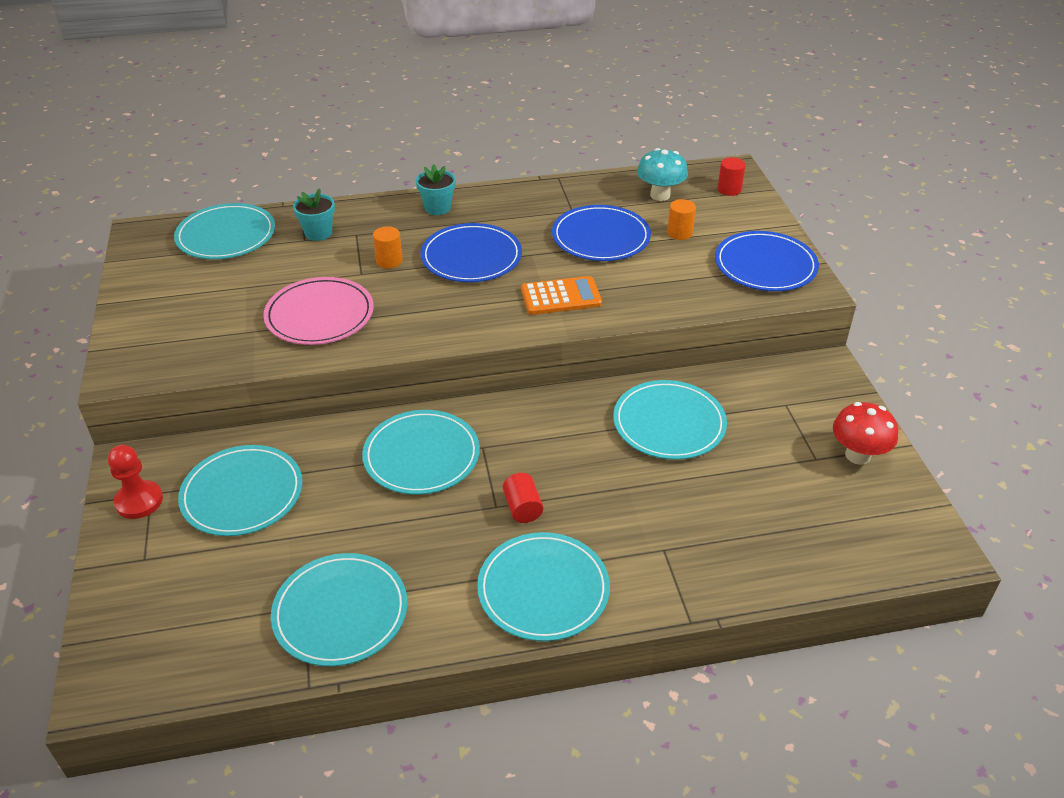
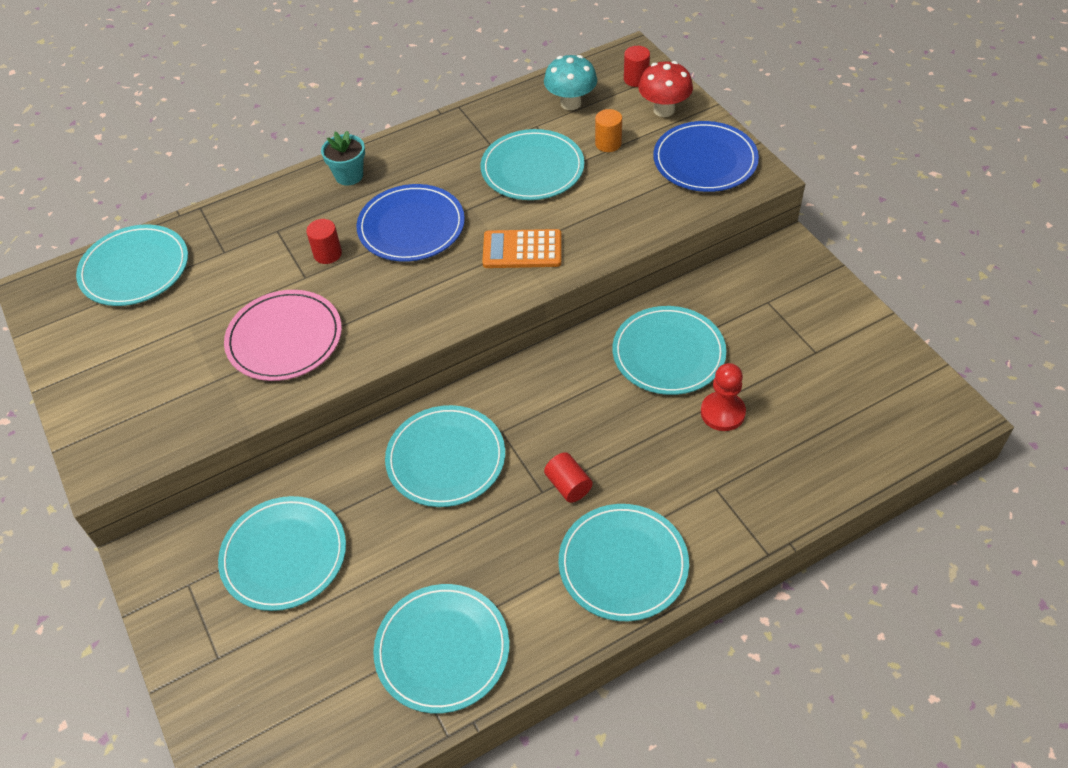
camera: 15 degrees left, 10 degrees up
red pawn [108,445,163,519] -> red pawn moved to [701,363,746,431]
turquoise flower pot [293,188,335,241] -> none
orange cylinder [373,226,402,269] -> red cylinder [306,219,342,264]
orange calculator [521,276,602,315] -> orange calculator turned 150 degrees counterclockwise [482,229,561,268]
blue plate [552,205,651,261] -> turquoise plate [480,129,584,200]
red mushroom [833,402,898,465] -> red mushroom moved to [638,61,693,117]

